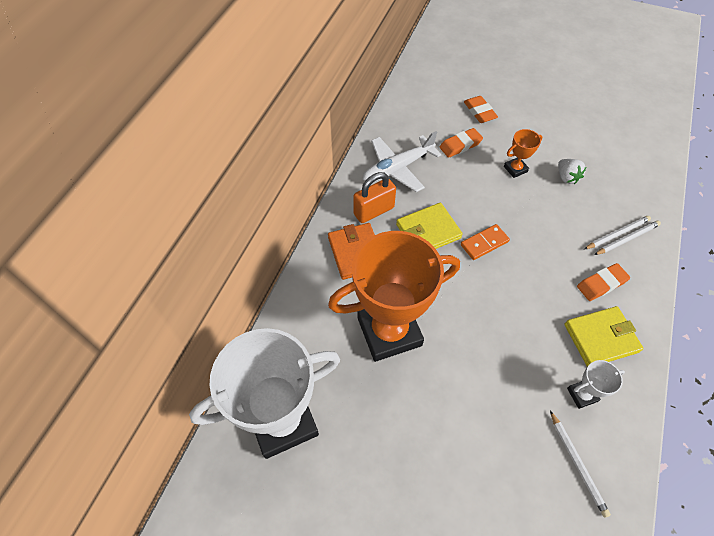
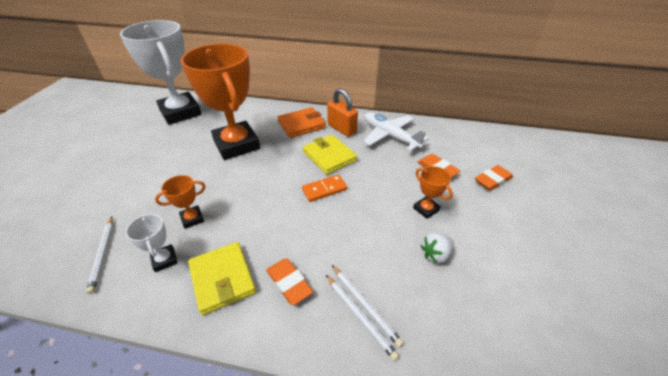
camera: 80 degrees right, 15 degrees down
orange domino [461,224,510,260] -> orange domino turned 75 degrees counterclockwise [302,175,347,202]
white pencil [550,411,611,518] -> white pencil turned 75 degrees counterclockwise [86,216,113,294]
none -> orange trophy [155,175,205,229]

